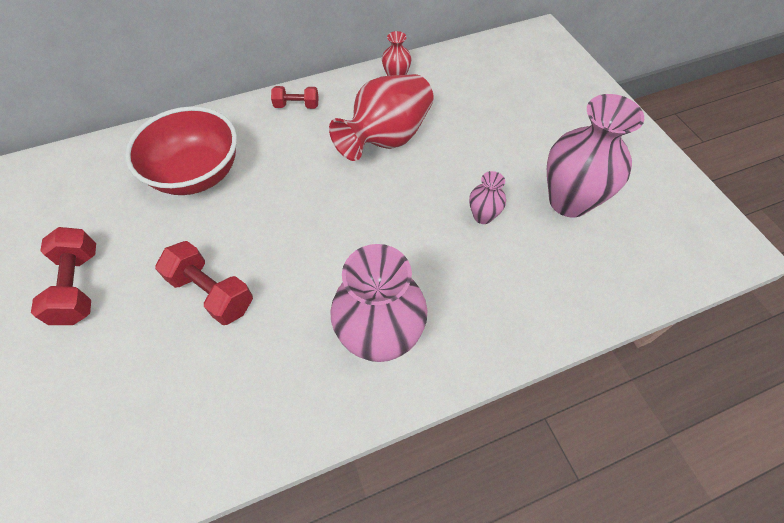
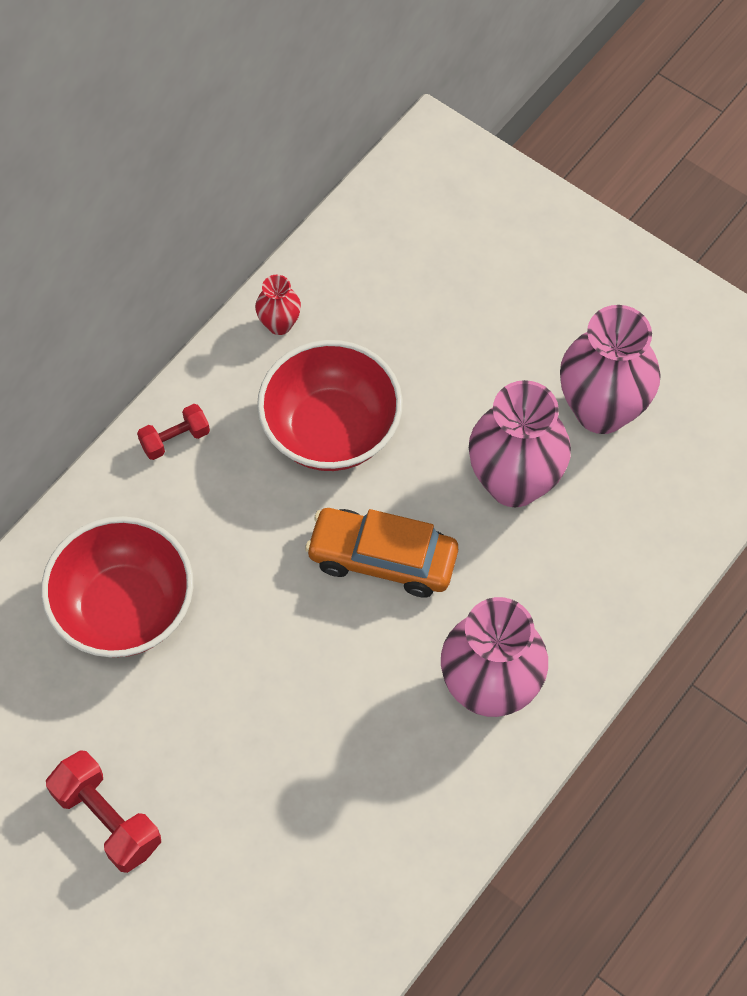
camera: 30 degrees left, 5 degrees up
red dumbbell [155,241,253,325] -> none
red vase [329,74,434,161] -> red bowl [257,340,403,471]
pink vase [469,171,506,224] -> pink vase [469,380,571,507], size x2.11
none -> orange car [305,508,458,597]

